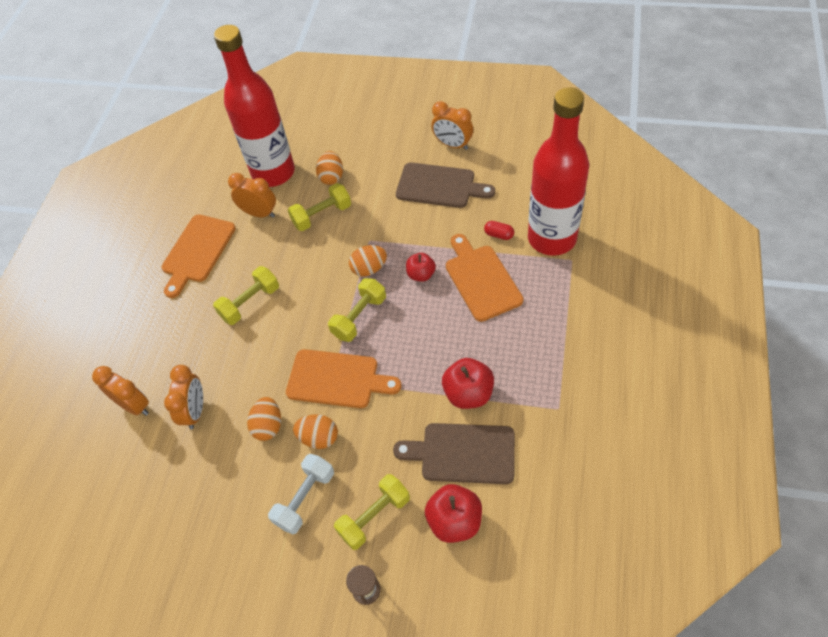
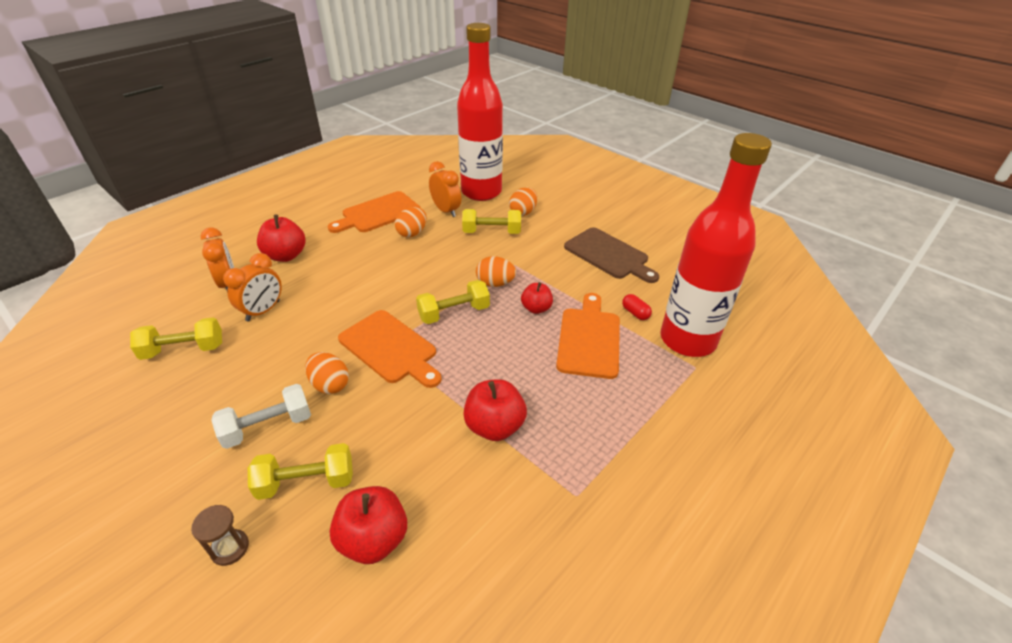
camera: 25 degrees right, 15 degrees down
yellow dumbbell [213,266,279,325] -> yellow dumbbell moved to [130,317,222,360]
orange egg [247,397,281,441] -> orange egg moved to [395,207,427,237]
brown cutting board [393,423,515,484] -> none
orange clock [431,101,473,150] -> none
none -> red apple [257,215,306,262]

